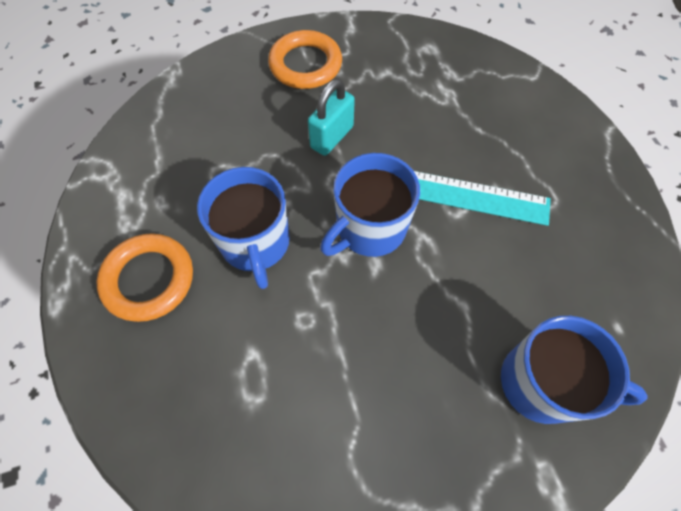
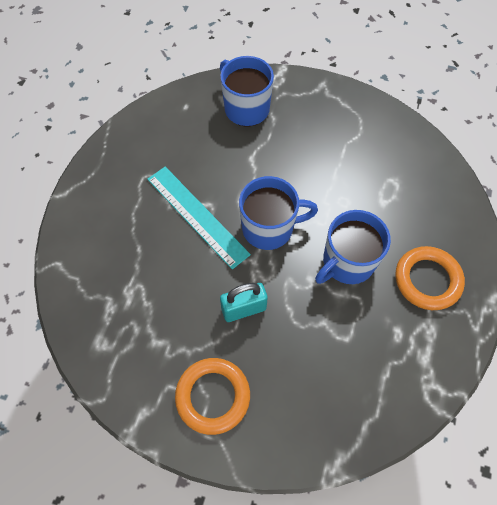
camera: 145 degrees left, 0 degrees up
blue mug [197,167,290,289] -> blue mug turned 150 degrees counterclockwise [315,210,391,284]

